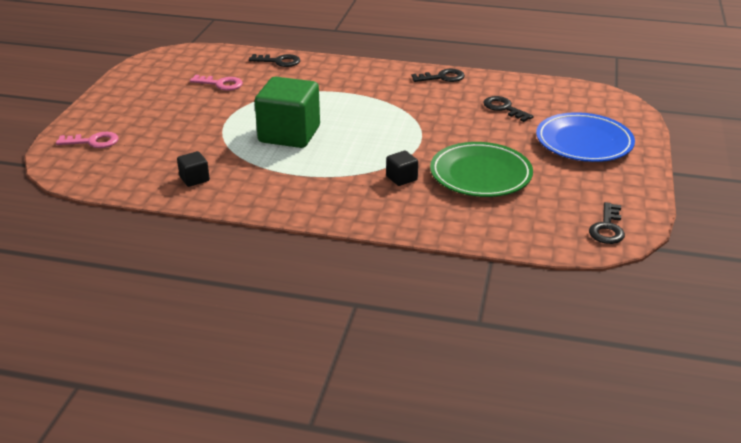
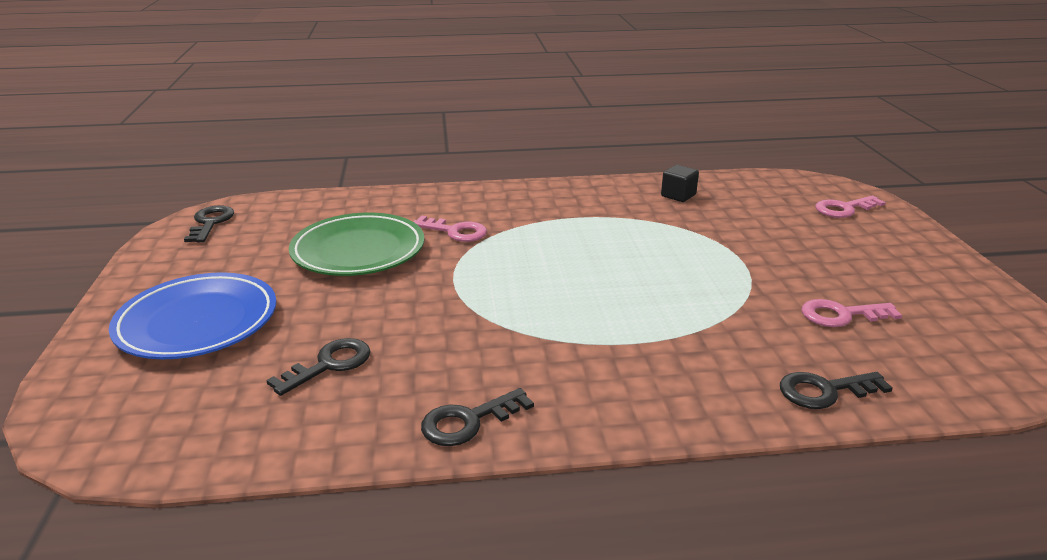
camera: 160 degrees right, 5 degrees down
green cube [255,77,320,148] -> none
black cube [386,151,418,186] -> pink key [413,216,487,242]
black key [483,96,534,122] -> black key turned 75 degrees counterclockwise [266,338,371,396]

